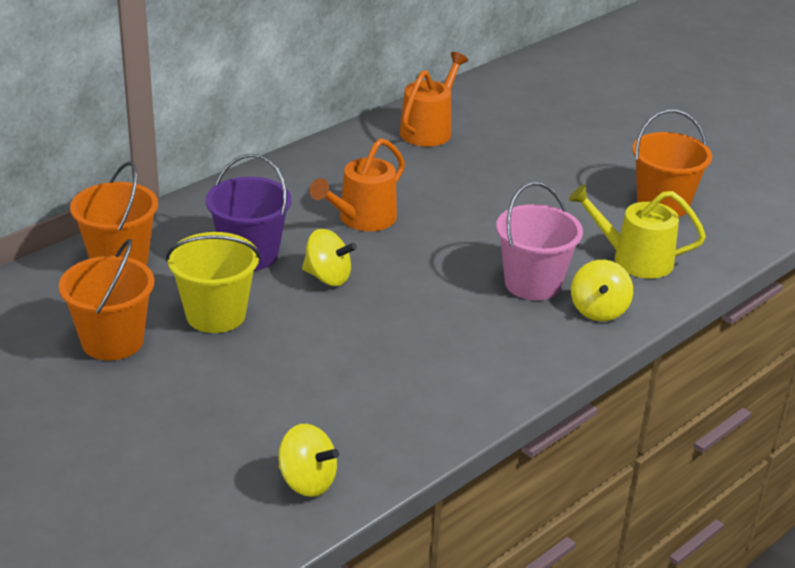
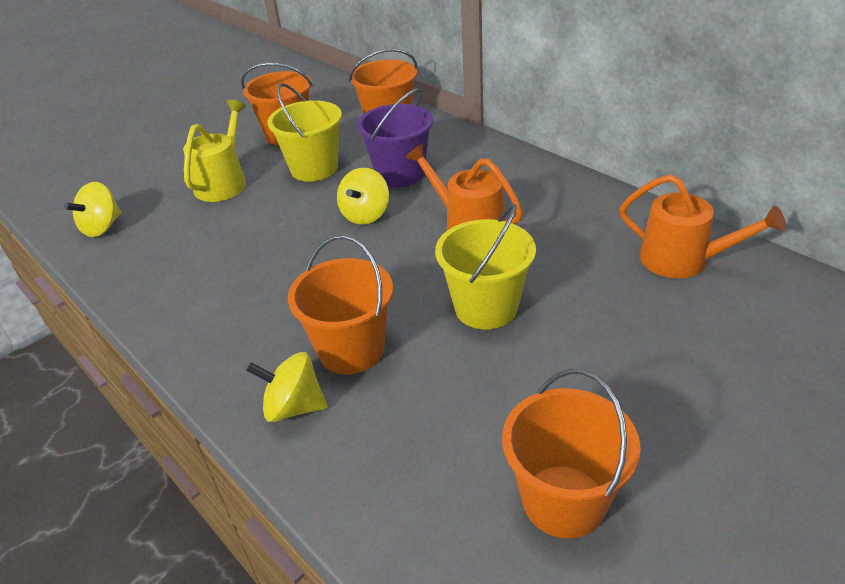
camera: 95 degrees right, 5 degrees up
pink bucket [496,182,583,301] -> orange bucket [288,235,393,374]
yellow watering can [569,184,706,279] -> yellow watering can moved to [183,100,246,202]
none -> yellow bucket [435,204,536,329]

